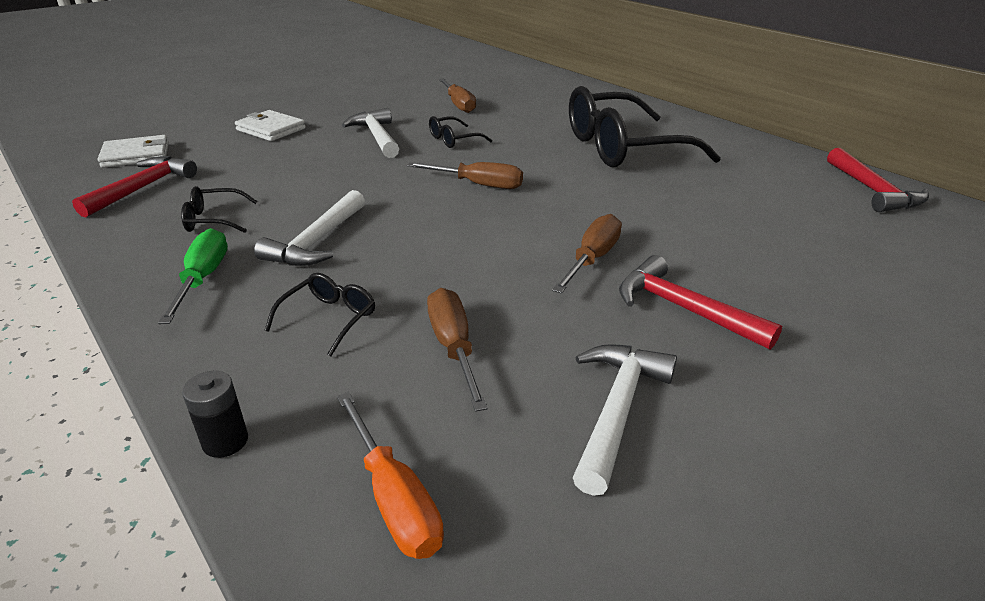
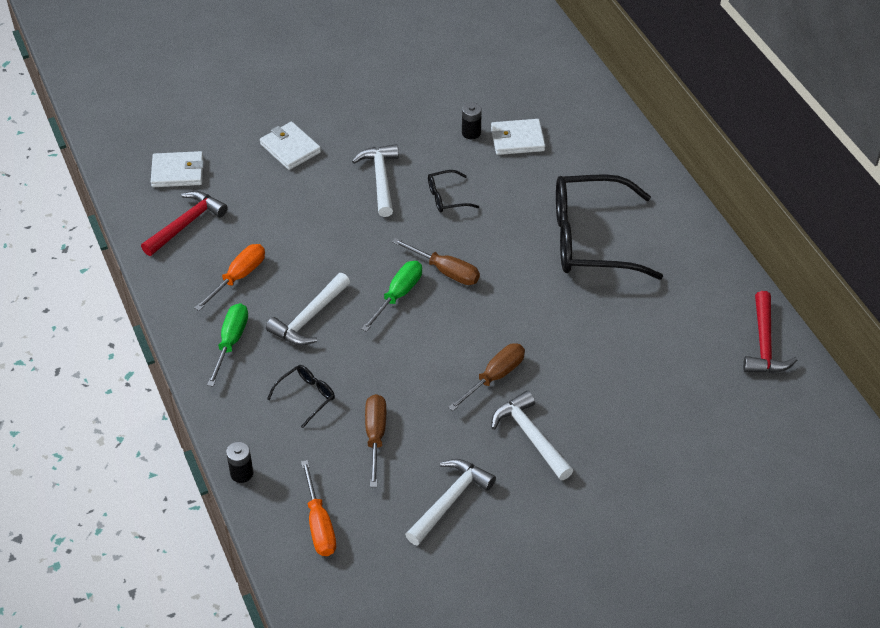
camera: 15 degrees right, 15 degrees up
black glasses [181,186,257,233] -> orange screwdriver [194,244,265,311]
brown screwdriver [438,78,476,113] -> black battery [462,102,482,139]
red hammer [619,255,782,350] -> white hammer [491,391,573,480]
none -> green screwdriver [361,261,422,332]
none -> white wallet [491,119,545,155]

